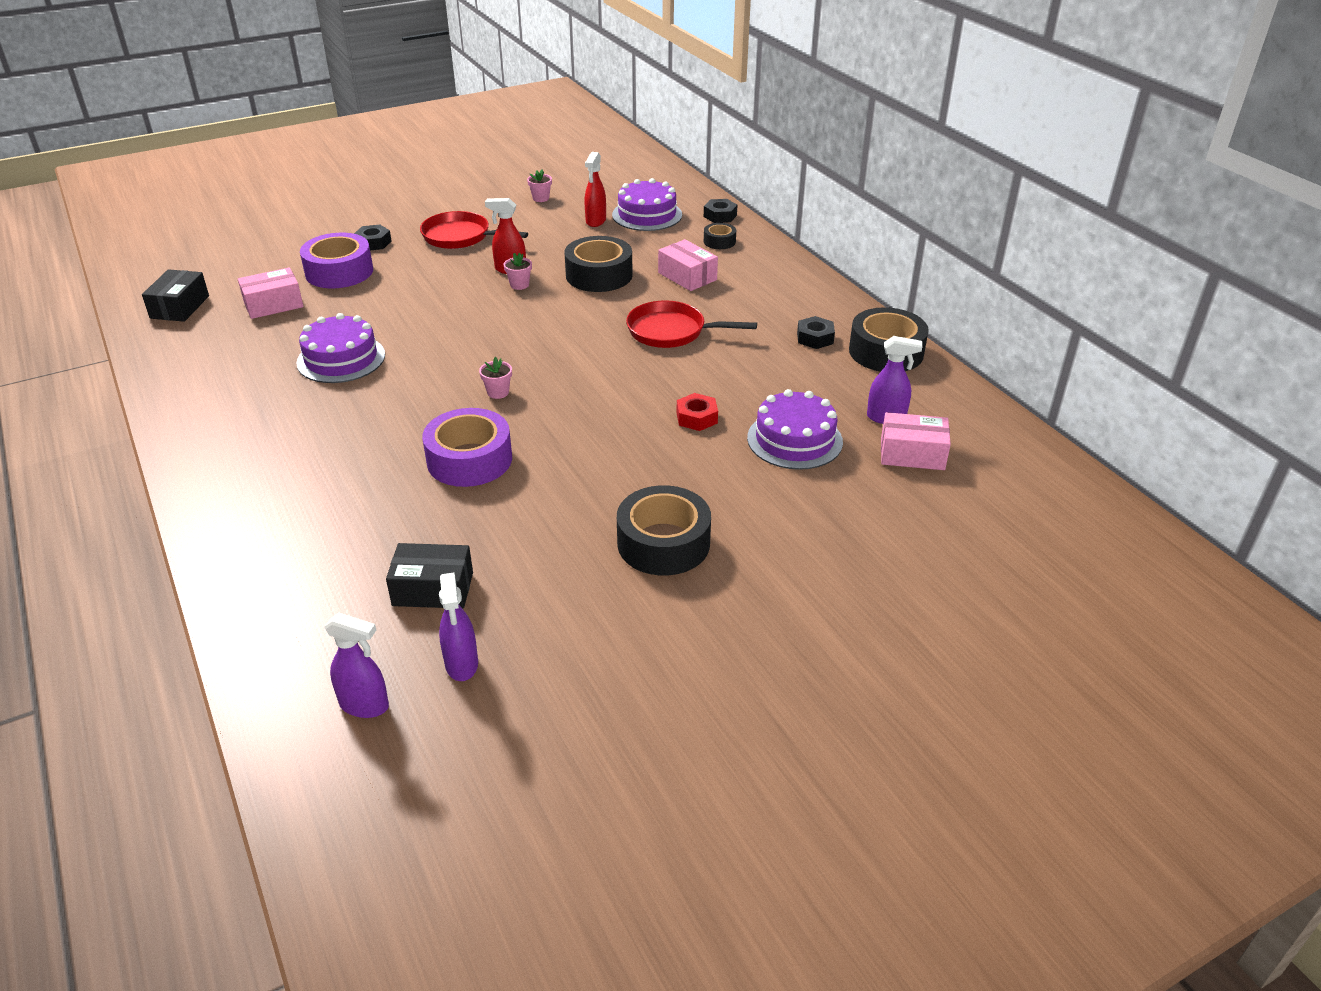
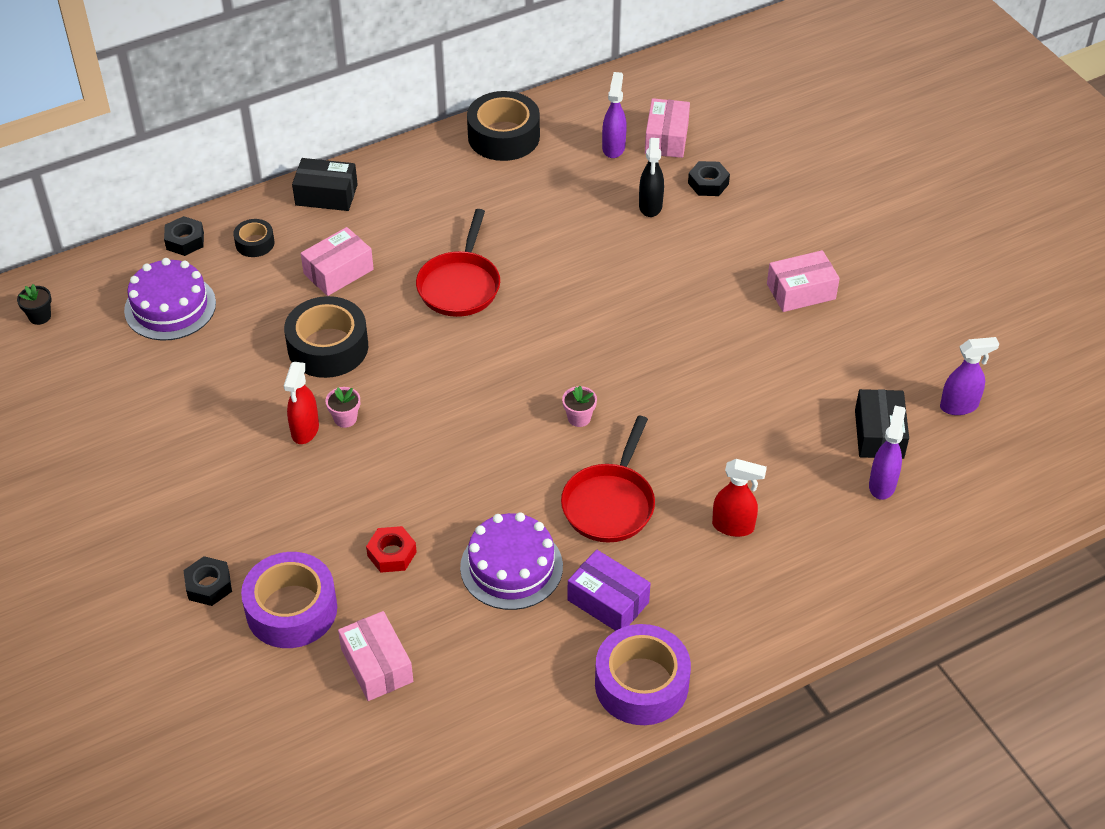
camera: 90 degrees left, 10 degrees up
black box [142,269,209,322] -> black box moved to [292,158,358,211]
purple spray bottle [324,613,389,718] -> purple spray bottle moved to [869,406,906,500]
red pan [420,211,528,249] -> red pan moved to [561,416,655,543]
purple tape [422,408,512,487] -> purple tape moved to [595,624,691,725]
pink flower pot [527,170,552,202] -> none
red spray bottle [584,152,606,227] -> red spray bottle moved to [712,459,767,537]
black tape [617,485,711,575] -> pink box [767,250,840,312]
red nut [677,393,718,431] -> red nut moved to [366,526,417,573]
purple cake [747,389,843,470] -> black spray bottle [639,138,664,217]
black nut [797,316,835,349] -> black nut moved to [688,161,730,196]
none -> black flower pot [17,284,52,325]
none -> purple box [567,550,651,631]

